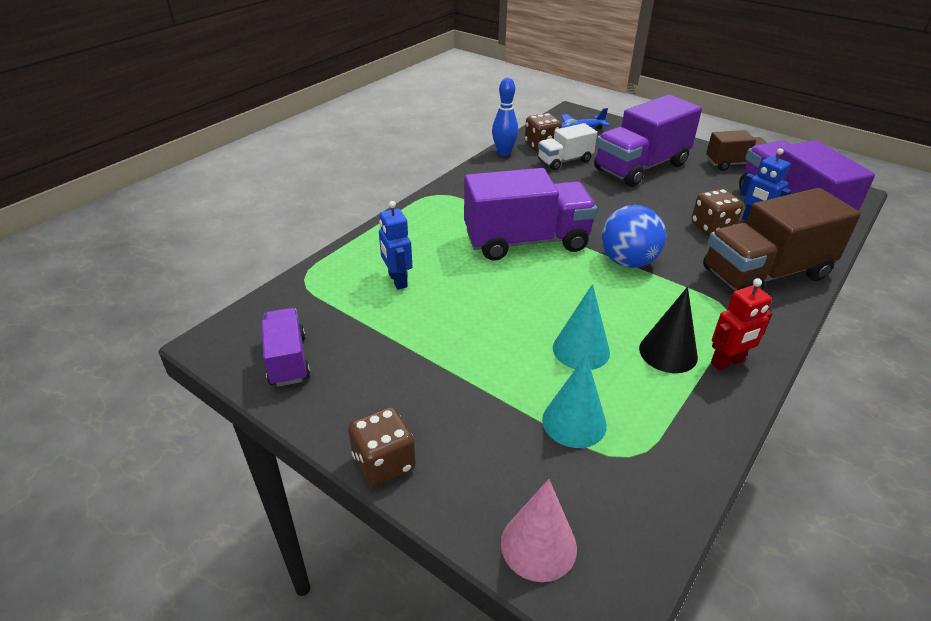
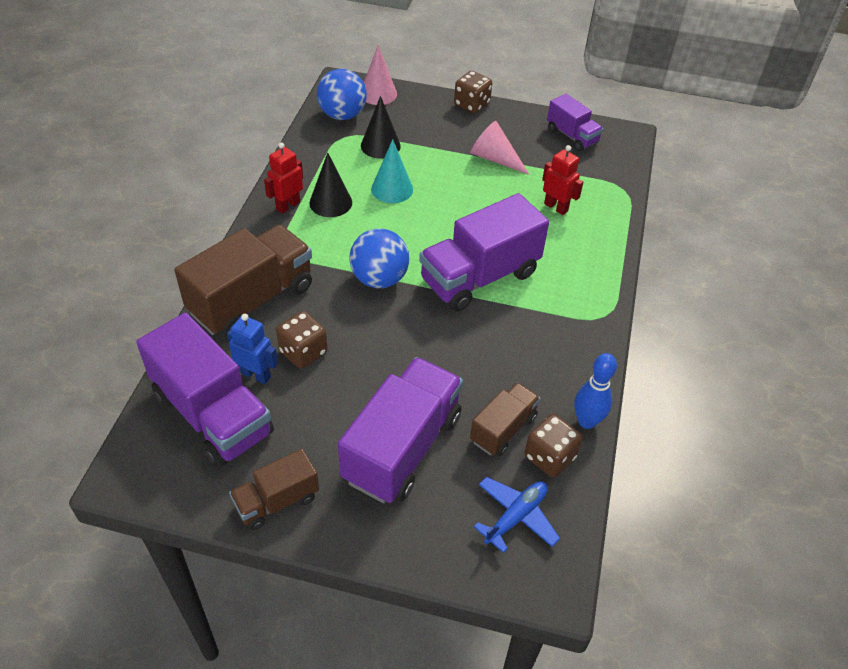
camera: 155 degrees right, 10 degrees up
blue robot [379,201,413,290] -> red robot [542,145,583,215]
white truck [538,123,597,170] -> brown truck [470,382,540,456]
turquoise cone [542,355,607,448] -> black cone [361,96,401,159]
none -> blue ball [317,69,367,120]
none -> pink cone [470,121,530,175]

